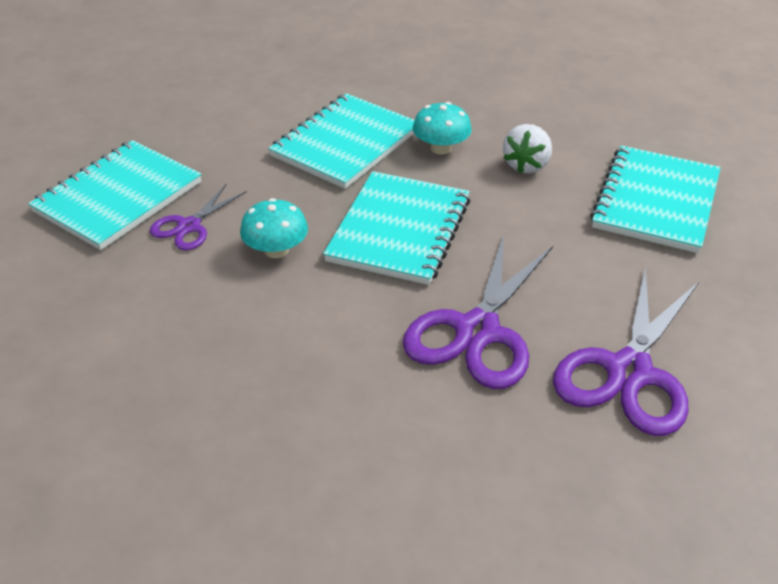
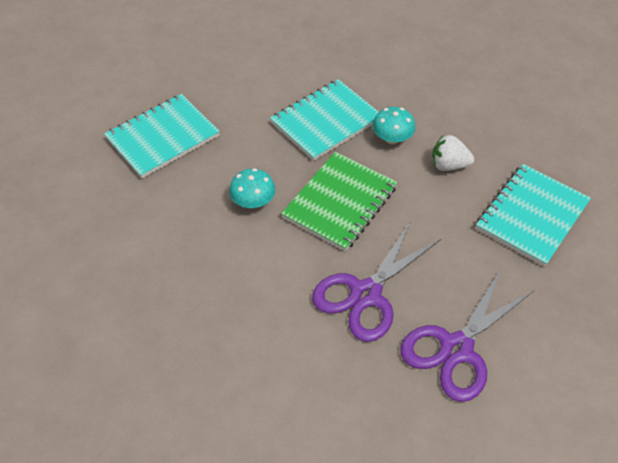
camera: 15 degrees right, 10 degrees up
purple scissors [150,183,247,251] -> none
turquoise notebook [323,171,470,285] -> green notebook [281,152,397,251]
white strawberry [503,124,552,173] -> white strawberry turned 60 degrees clockwise [432,135,474,171]

